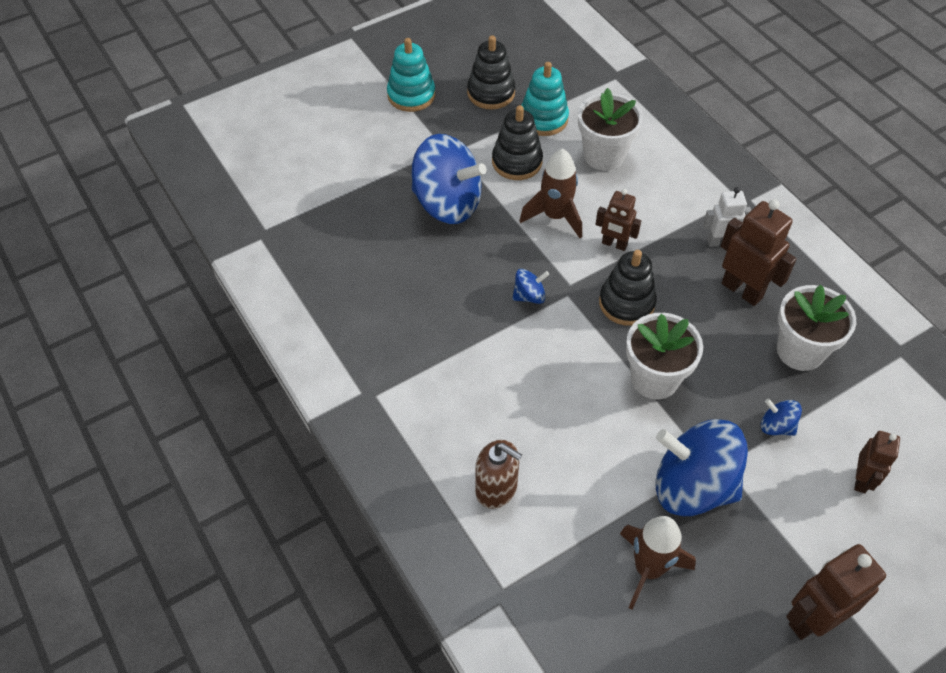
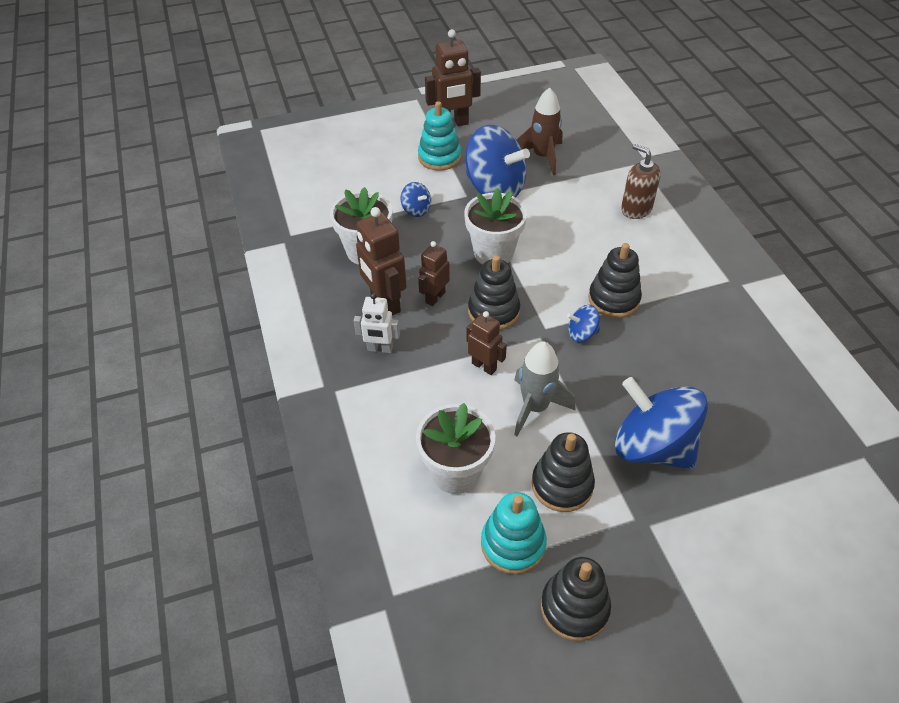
camera: 165 degrees left, 5 degrees down
turquoise stacking toy [387,38,435,112] -> turquoise stacking toy moved to [418,101,461,171]
brown rocket [520,148,582,238] -> grey rocket [514,341,576,437]
brown robot [854,431,900,493] -> brown robot moved to [418,241,450,306]
none -> black stacking toy [588,243,642,318]

